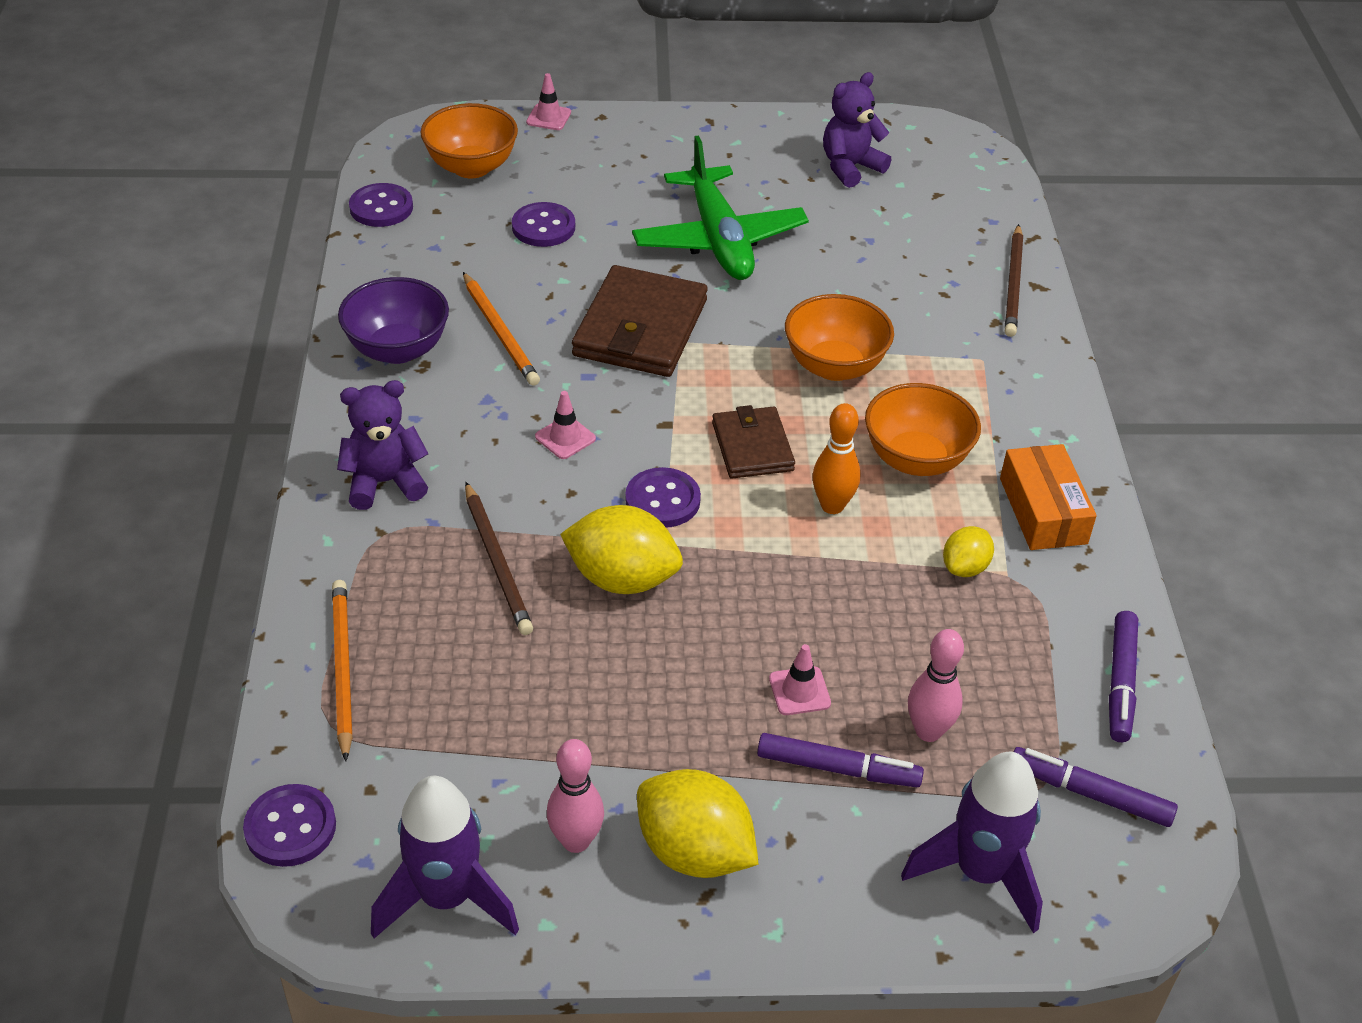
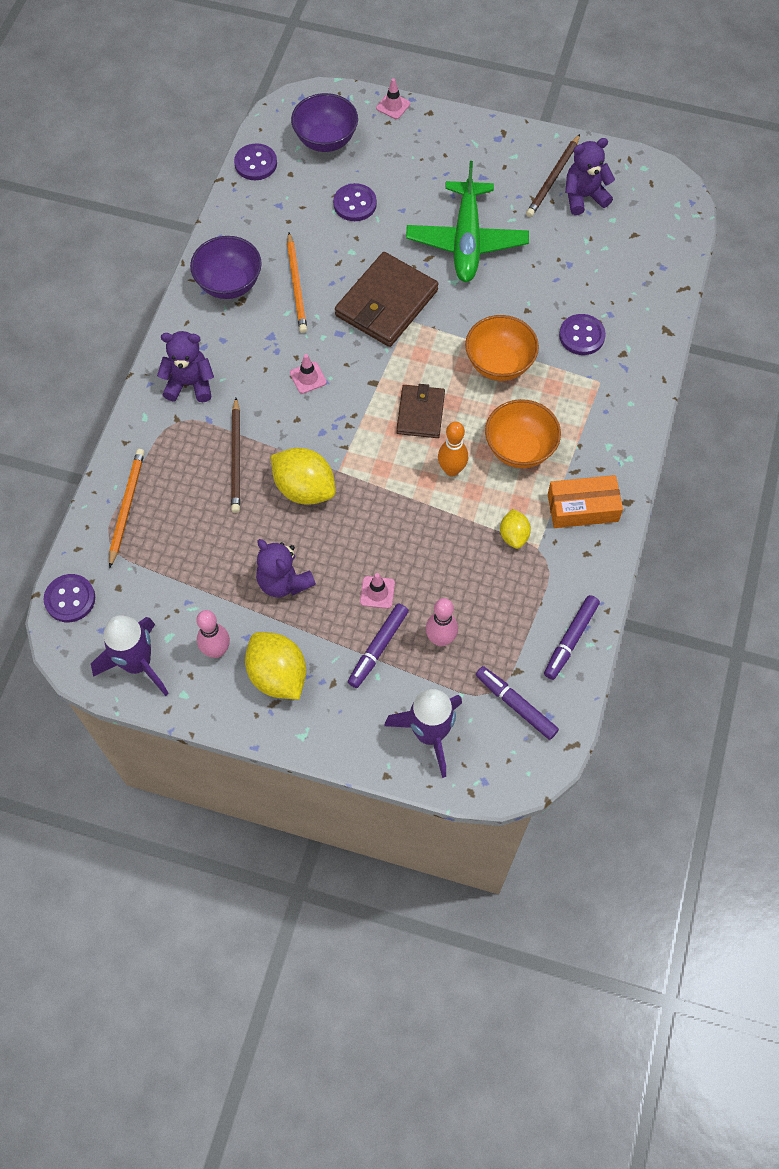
camera: 20 degrees right, 20 degrees up
orange bowl [421,103,518,178] -> purple bowl [291,93,358,152]
purple button [625,467,701,527] -> purple button moved to [559,314,606,355]
purple marker [757,733,924,787] -> purple marker turned 90 degrees clockwise [348,604,409,688]
yellow lemon [943,526,994,577] -> yellow lemon turned 60 degrees counterclockwise [500,509,531,549]
orange box [1000,444,1097,550] -> orange box turned 75 degrees clockwise [548,475,623,528]
brown pencil [1005,224,1023,337] -> brown pencil moved to [526,134,580,217]
none -> purple teddy bear [256,539,316,598]

